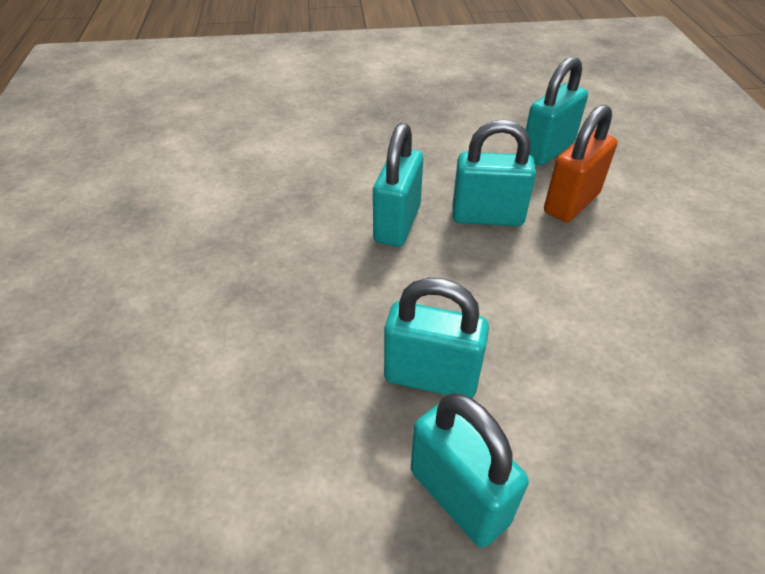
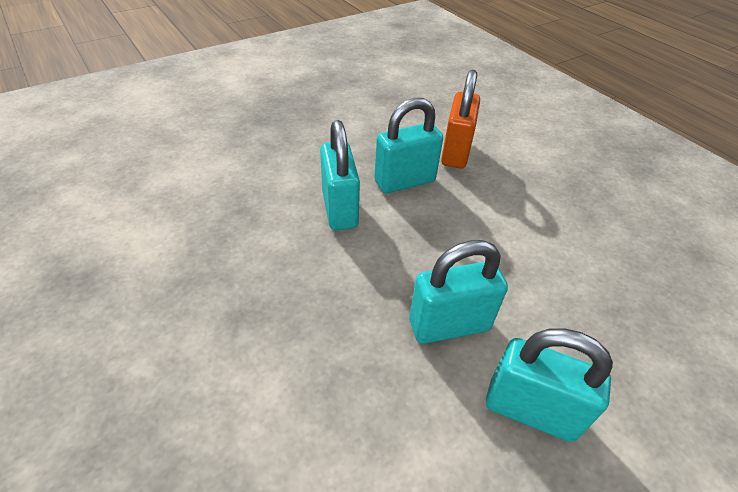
camera: 30 degrees left, 0 degrees up
turquoise padlock [526,56,588,166] -> none

